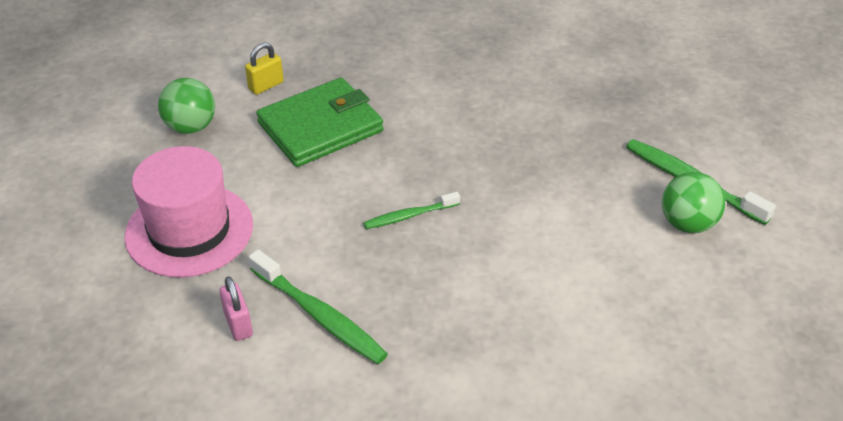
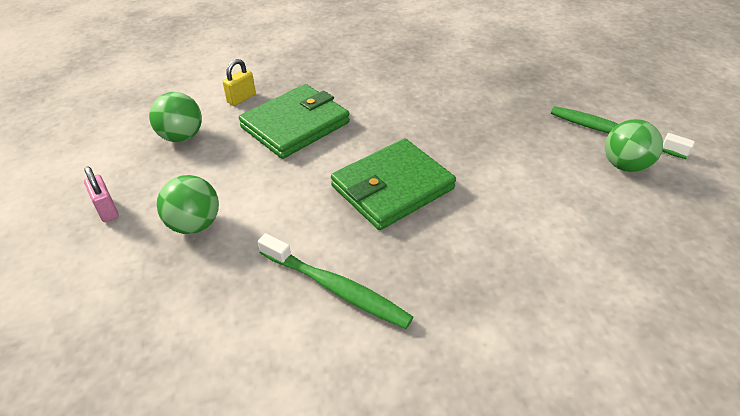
camera: 10 degrees left, 0 degrees up
pink hat [124,146,253,278] -> green ball [157,175,219,234]
pink padlock [219,276,253,341] -> pink padlock moved to [84,166,119,222]
green toothbrush [363,192,460,229] -> green wallet [331,139,456,230]

